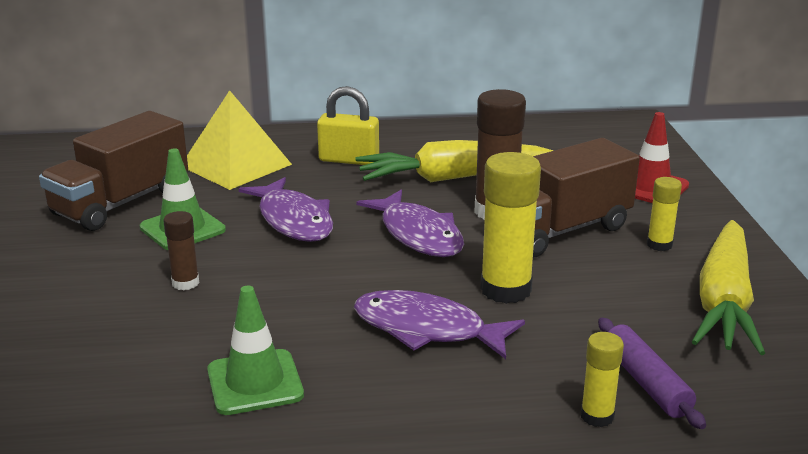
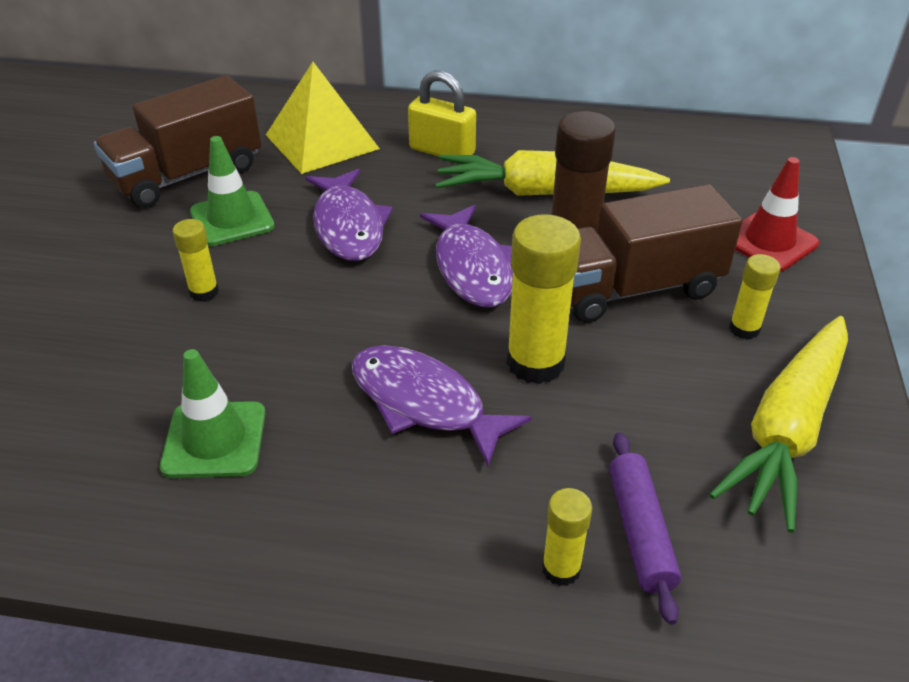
camera: 15 degrees right, 15 degrees up
brown glue stick [163,211,199,290] -> yellow glue stick [173,219,219,301]

